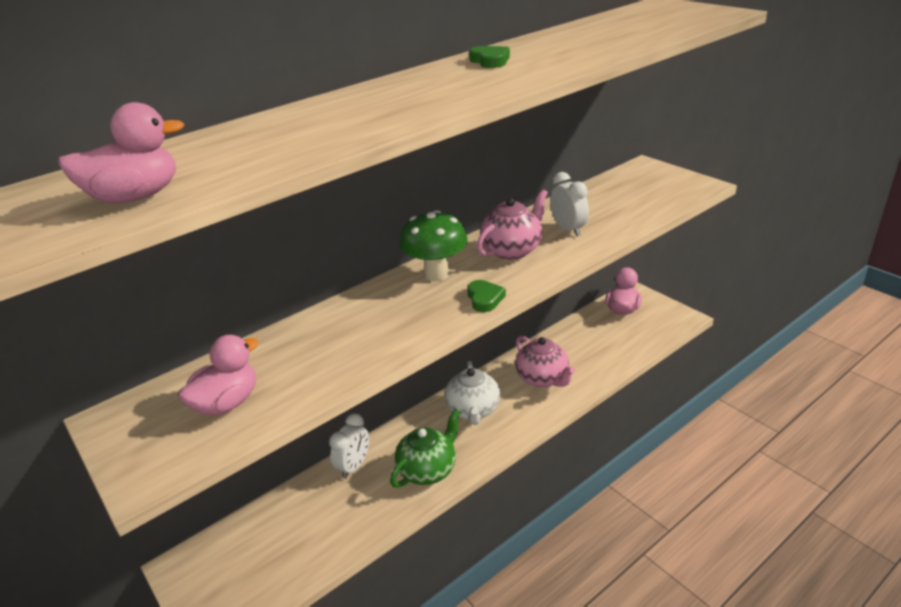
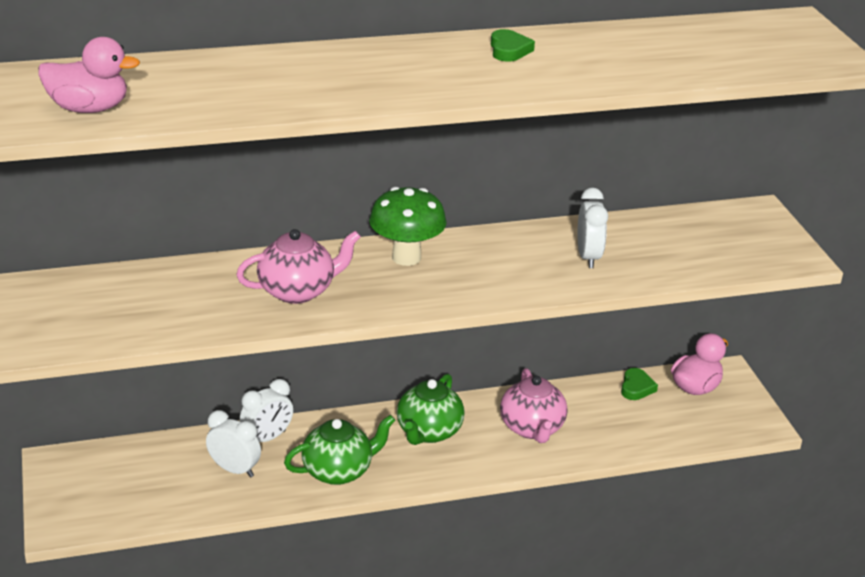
camera: 20 degrees right, 0 degrees up
pink duck [178,335,259,415] -> none
white teapot [445,361,500,425] -> green teapot [397,374,464,445]
green heart [467,280,506,312] -> green heart moved to [621,368,658,400]
pink teapot [476,189,548,260] -> pink teapot moved to [236,229,361,304]
none -> white clock [206,410,261,477]

